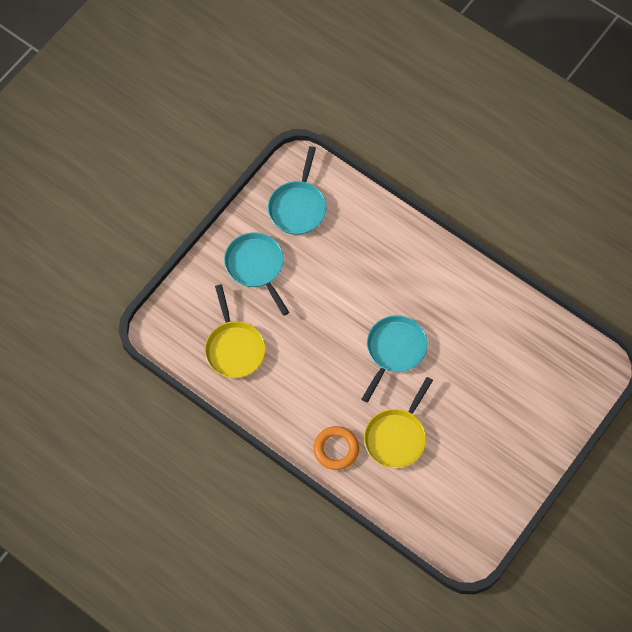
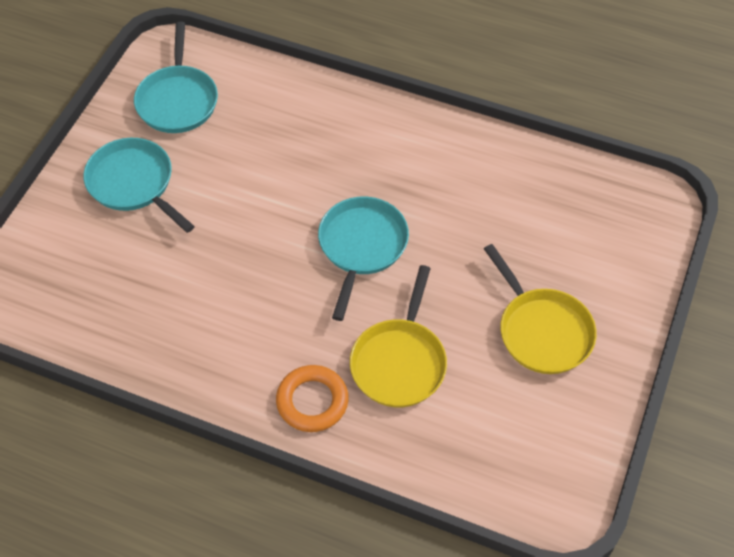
camera: 15 degrees left, 10 degrees down
yellow pan [205,285,266,378] -> yellow pan moved to [484,244,597,374]

